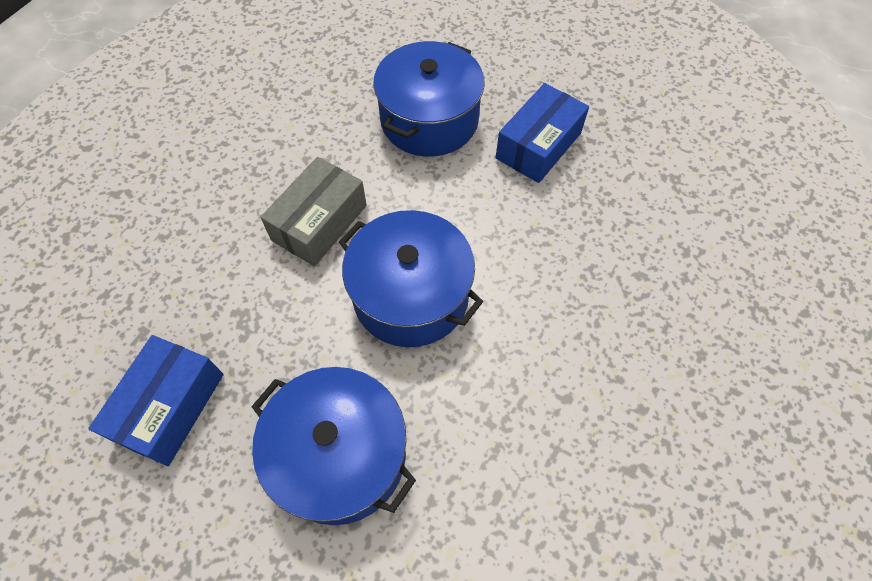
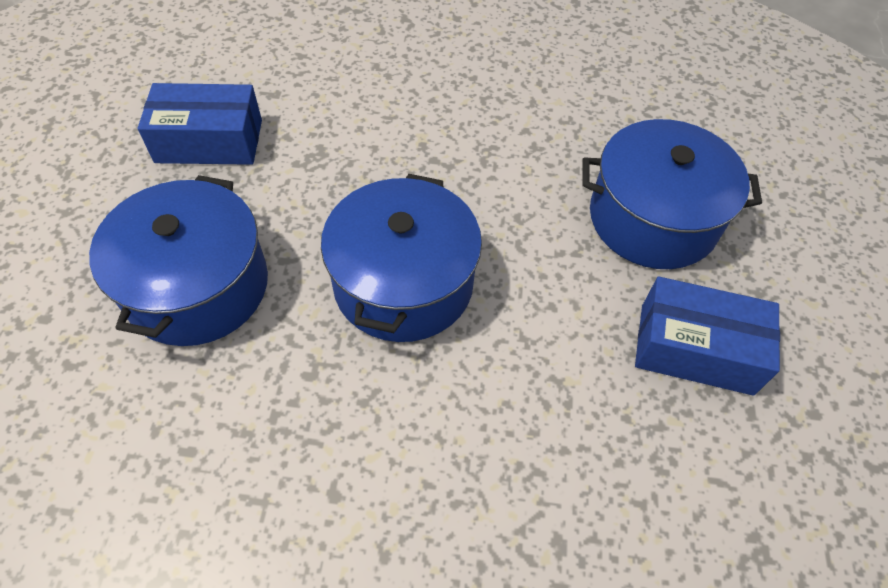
camera: 65 degrees right, 5 degrees down
grey box [260,157,367,266] -> none

